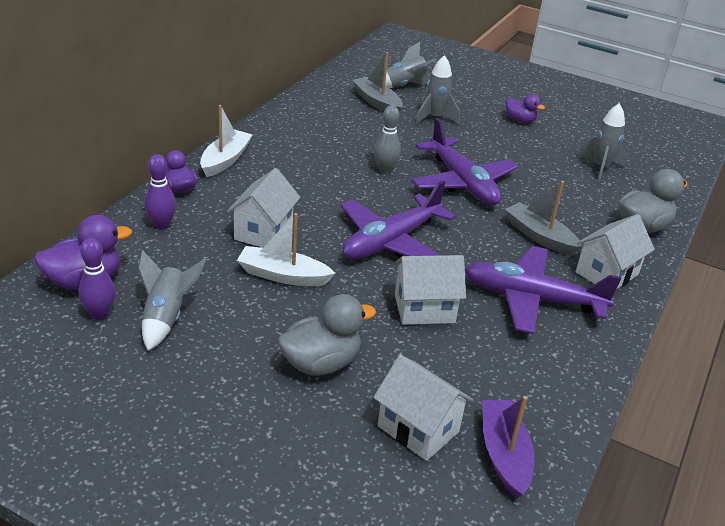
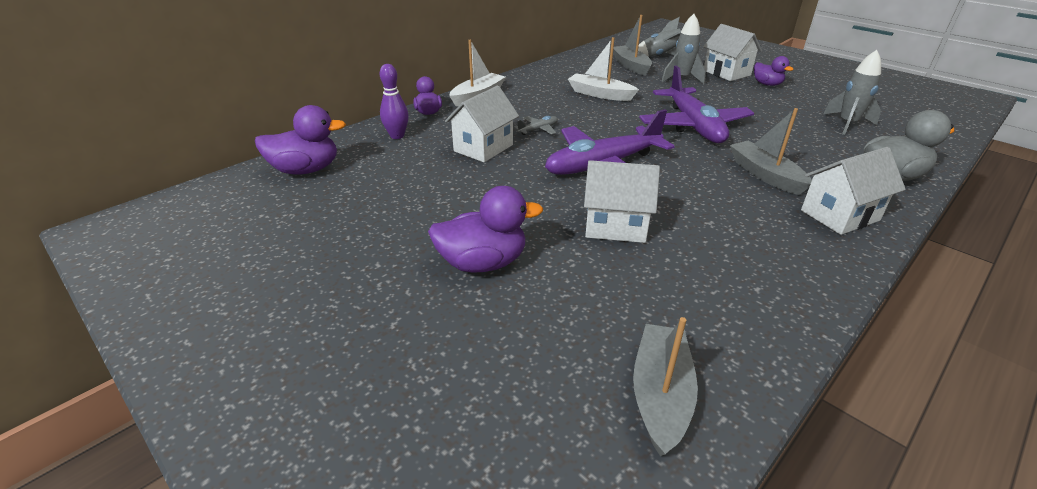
camera: 20 degrees right, 0 degrees up
purple bowling pin [78,238,116,320] -> none
grey rocket [138,250,205,351] -> none
white boat [237,213,335,286] -> white boat moved to [568,37,639,101]
grey duck [278,294,376,375] -> purple duck [428,186,543,273]
white house [373,355,474,461] -> white house moved to [703,24,762,81]
grey bowling pin [374,105,401,173] -> none
purple plane [465,246,621,334] -> none
purple boat [482,396,534,499] -> grey boat [633,317,698,456]
none -> grey plane [514,116,558,135]

